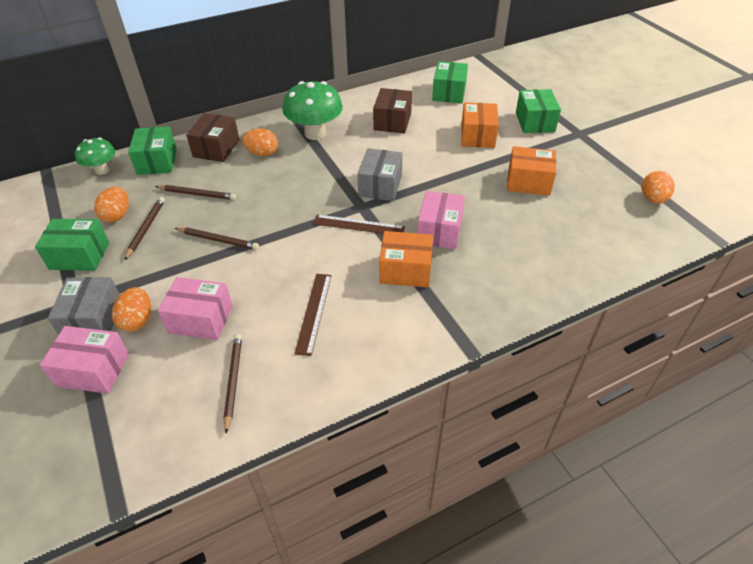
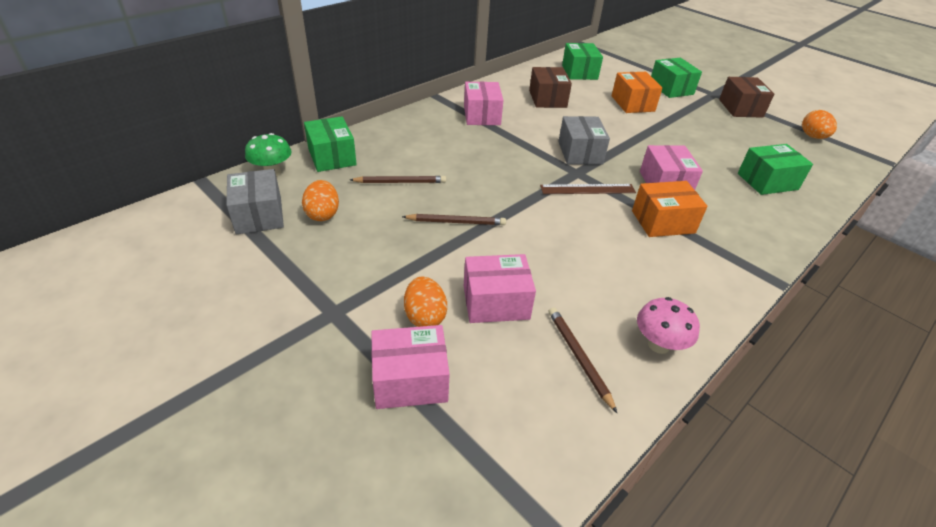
camera: 20 degrees left, 5 degrees down
green box [35,219,109,271] -> green box moved to [738,144,813,195]
grey box [48,277,120,335] -> grey box moved to [226,169,284,234]
brown pencil [124,197,165,260] -> none
brown box [186,113,239,162] -> brown box moved to [719,77,774,118]
orange egg [242,128,278,156] -> none
green mushroom [283,81,343,140] -> pink box [464,82,503,125]
brown ruler [294,274,332,356] -> none
orange box [507,146,556,196] -> none
none -> pink mushroom [637,297,700,354]

